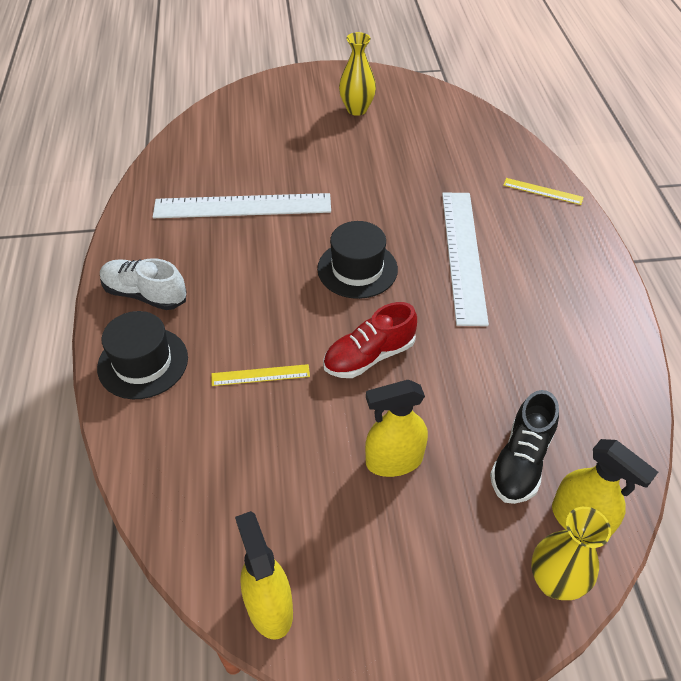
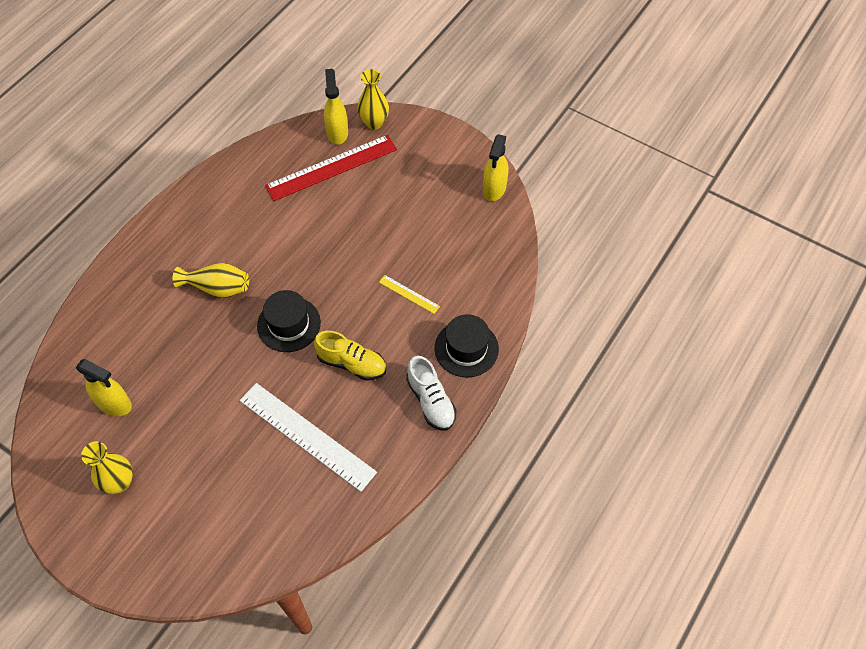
camera: 140 degrees left, 10 degrees up
red shoe [323,302,417,378] -> none
yellow spray bottle [365,380,428,477] -> yellow spray bottle moved to [76,359,132,416]
white ruler [442,193,489,326] -> yellow vase [173,263,249,298]
black shoe [490,390,559,504] -> red ruler [265,135,397,201]
yellow ruler [503,178,584,205] -> none
none -> yellow shoe [314,331,386,381]

